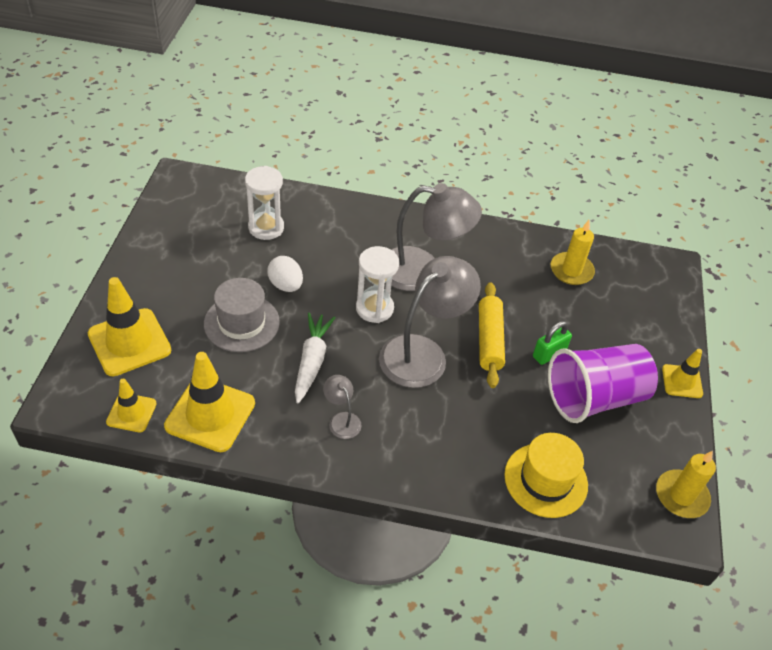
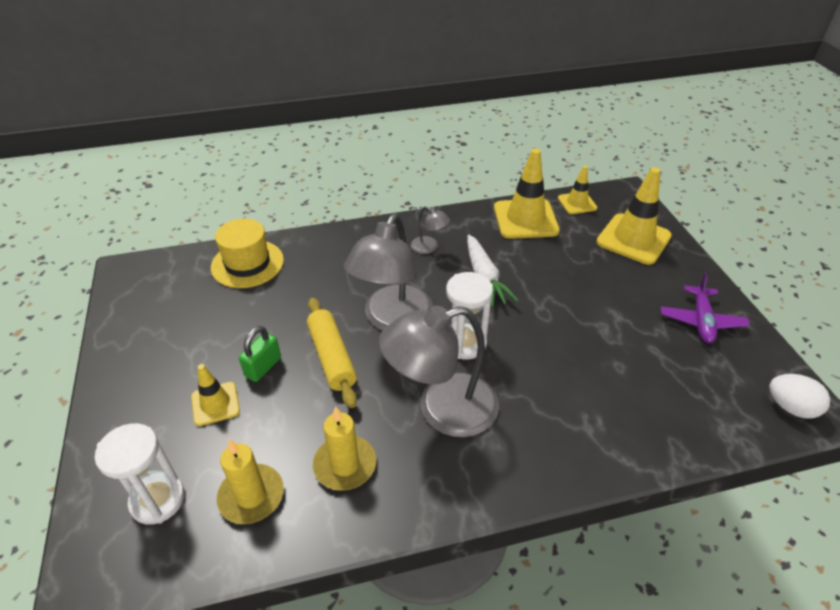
camera: 160 degrees right, 5 degrees down
grey hat [204,278,280,352] -> none
white hourglass [245,166,284,240] -> white hourglass moved to [95,423,185,524]
white egg [267,256,303,292] -> white egg moved to [769,374,830,419]
purple cup [548,344,658,423] -> none
yellow candle [656,451,716,518] -> yellow candle moved to [313,406,376,491]
yellow traffic cone [662,349,703,398] -> yellow traffic cone moved to [191,364,240,426]
none -> purple plane [661,273,750,343]

